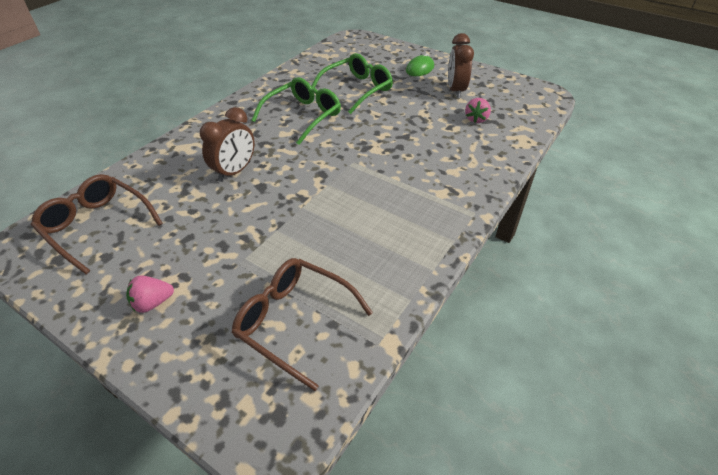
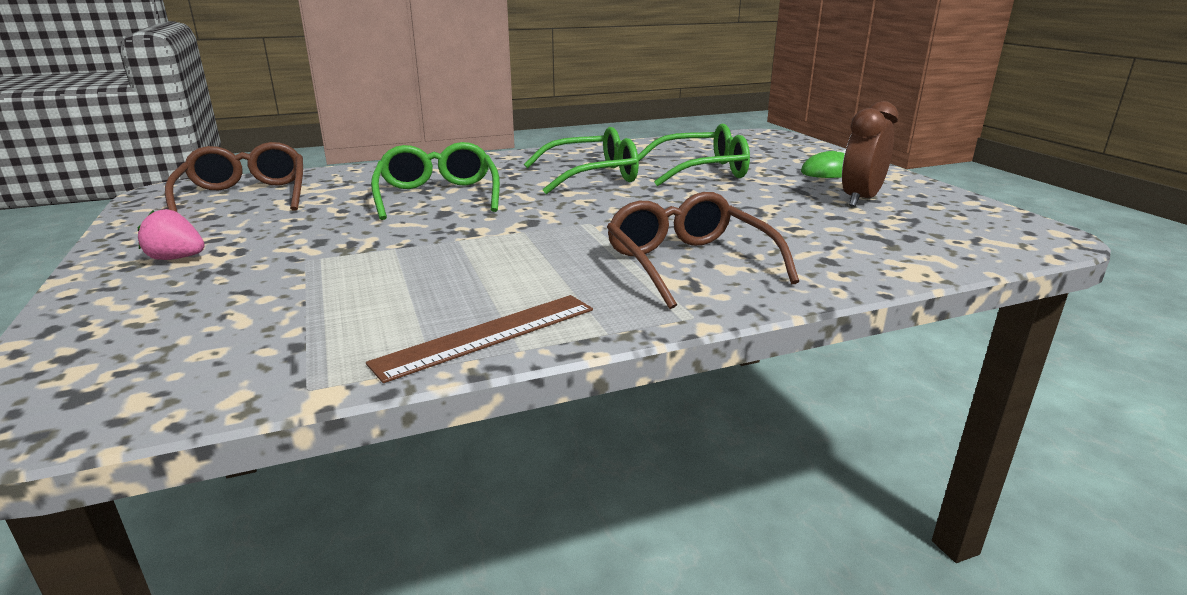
camera: 35 degrees right, 20 degrees down
brown clock [200,107,255,182] -> green glasses [371,142,500,220]
brown glasses [231,258,373,391] -> brown glasses moved to [607,192,799,309]
pink strawberry [465,98,491,123] -> none
none -> brown ruler [366,295,593,383]

